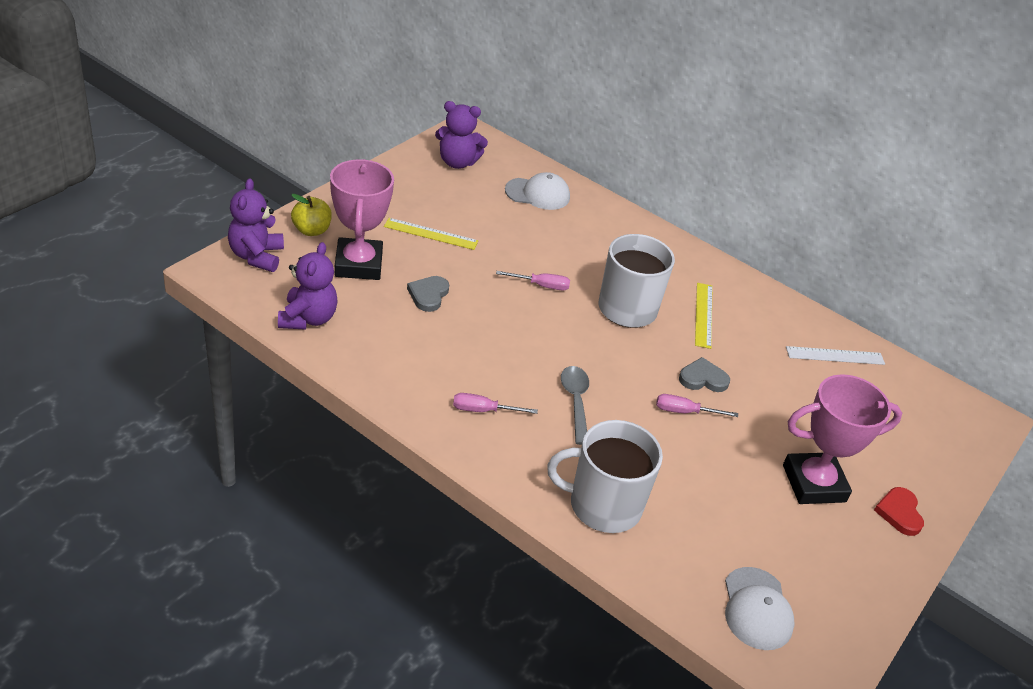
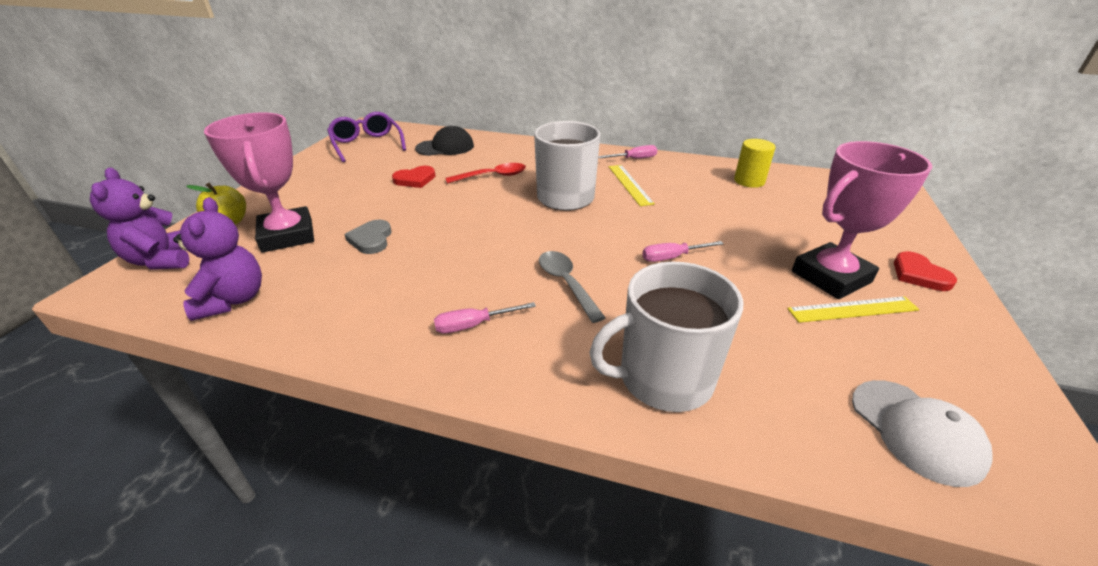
camera: 15 degrees left, 5 degrees down
yellow ruler [384,218,478,250] -> yellow ruler moved to [787,296,920,323]
purple teddy bear [435,101,488,169] -> purple glasses [327,112,406,162]
pink screwdriver [496,271,570,290] -> pink screwdriver moved to [598,145,657,159]
white cap [505,172,570,210] -> black cap [415,125,474,156]
grey heart [679,357,730,392] -> none
white ruler [786,346,885,365] -> yellow cylinder [734,139,776,188]
none -> red heart [392,166,435,188]
none -> red spoon [446,163,526,184]

